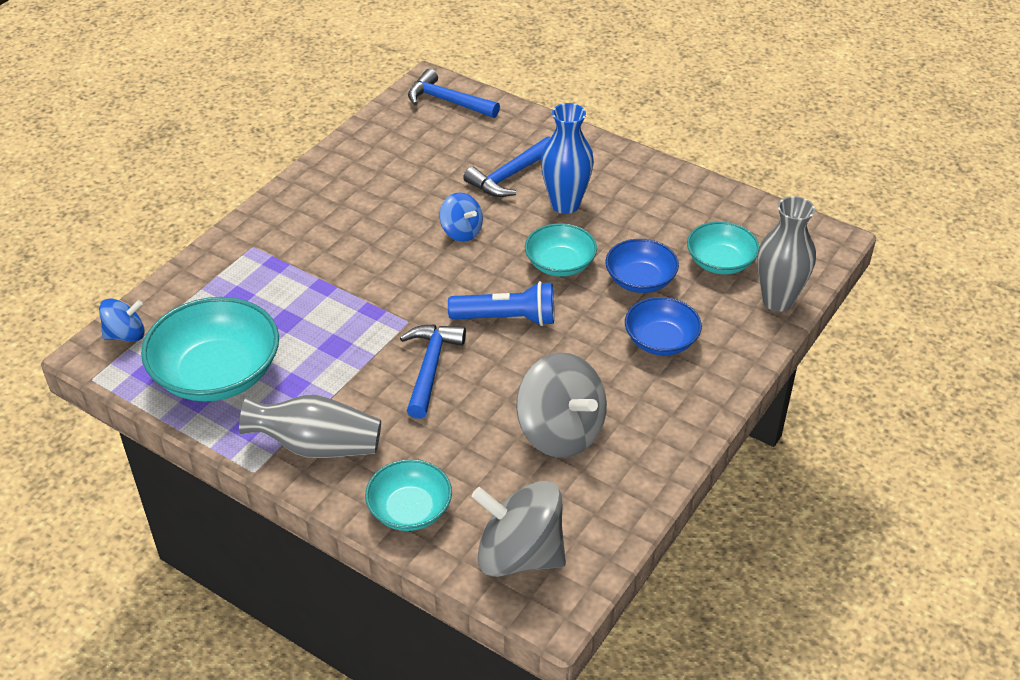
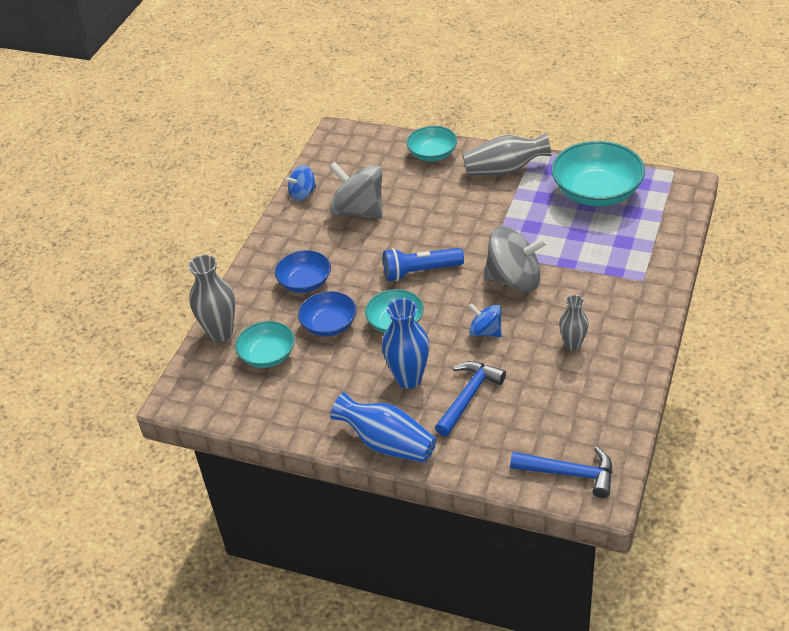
camera: 170 degrees right, 0 degrees up
blue spinning top [99,299,145,342] -> blue spinning top moved to [285,165,316,201]
blue hammer [400,324,466,419] -> none
grey spinning top [471,481,566,577] -> grey spinning top moved to [484,226,548,292]
none -> blue vase [331,392,437,463]
none -> grey vase [559,295,589,351]

